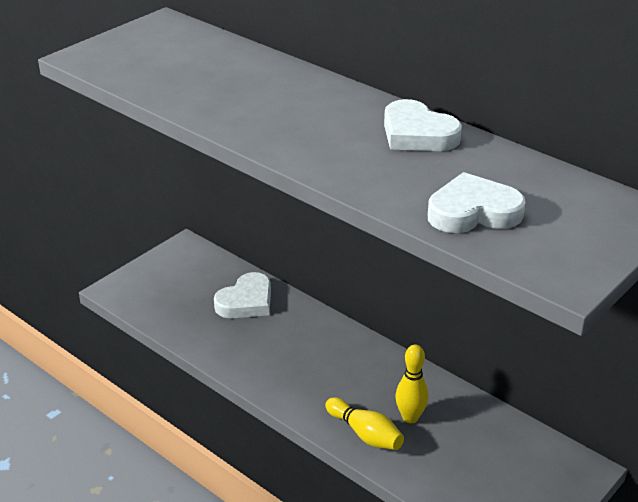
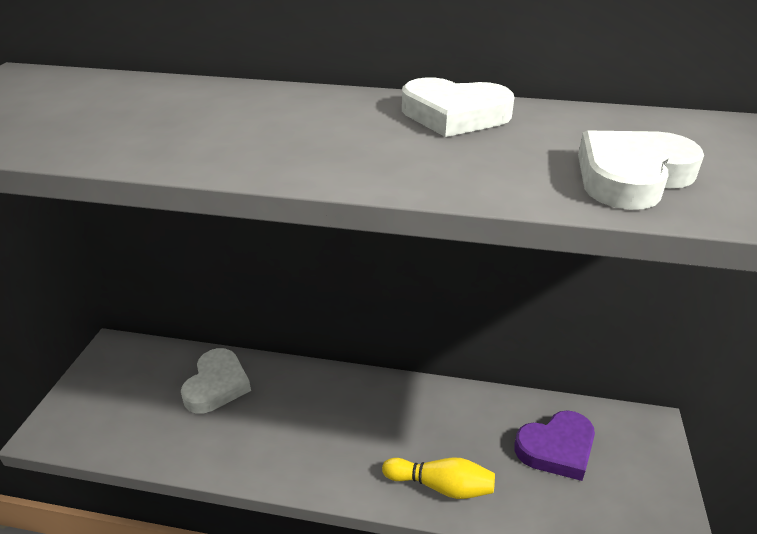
camera: 30 degrees left, 0 degrees up
yellow bowling pin [395,345,429,423] -> none
none -> purple heart [514,410,595,481]

